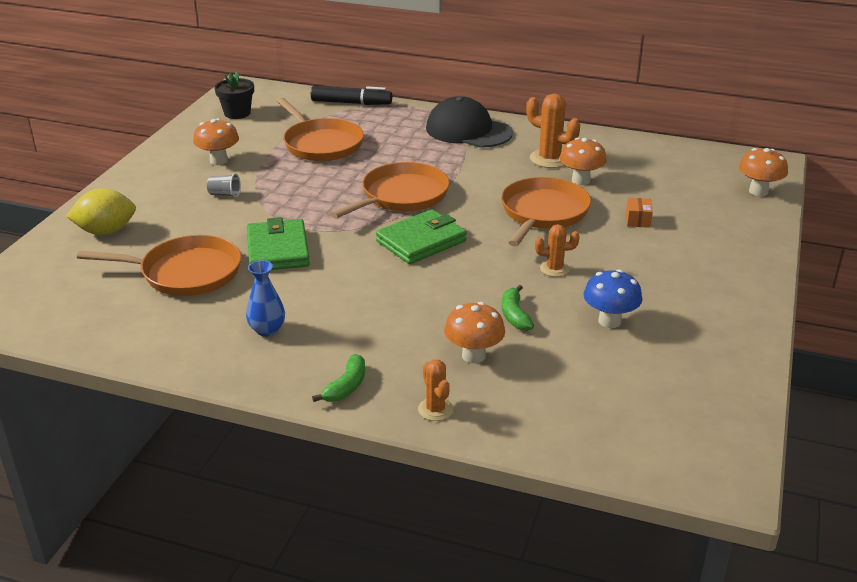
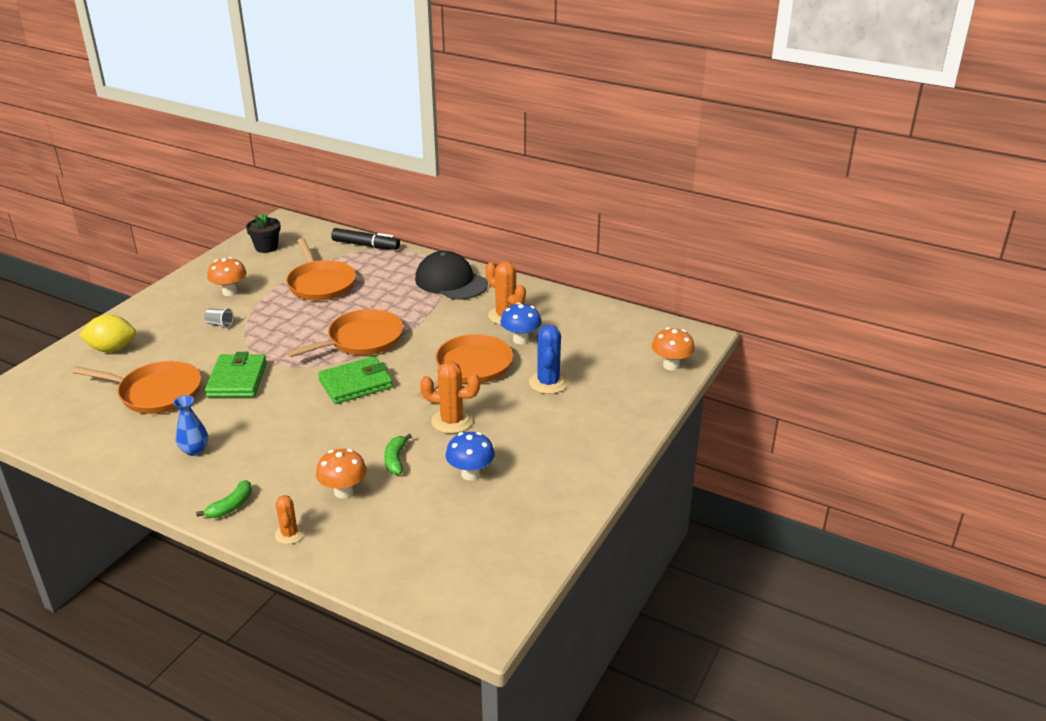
camera: 10 degrees right, 0 degrees up
orange cactus [535,224,580,277] -> orange cactus [420,361,480,434], size x1.63
orange mushroom [559,137,607,185] -> blue mushroom [501,302,542,344]
orange box [626,198,653,228] -> blue cactus [529,325,568,394]

